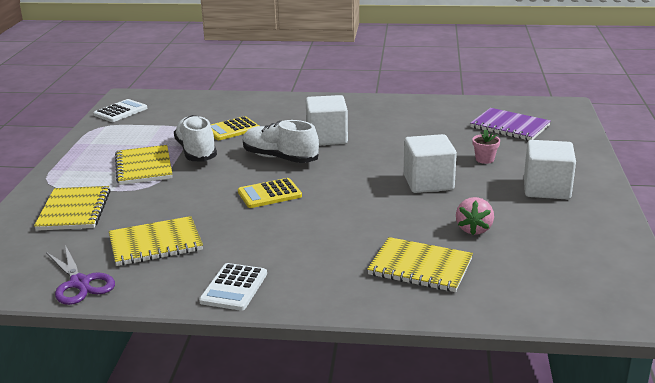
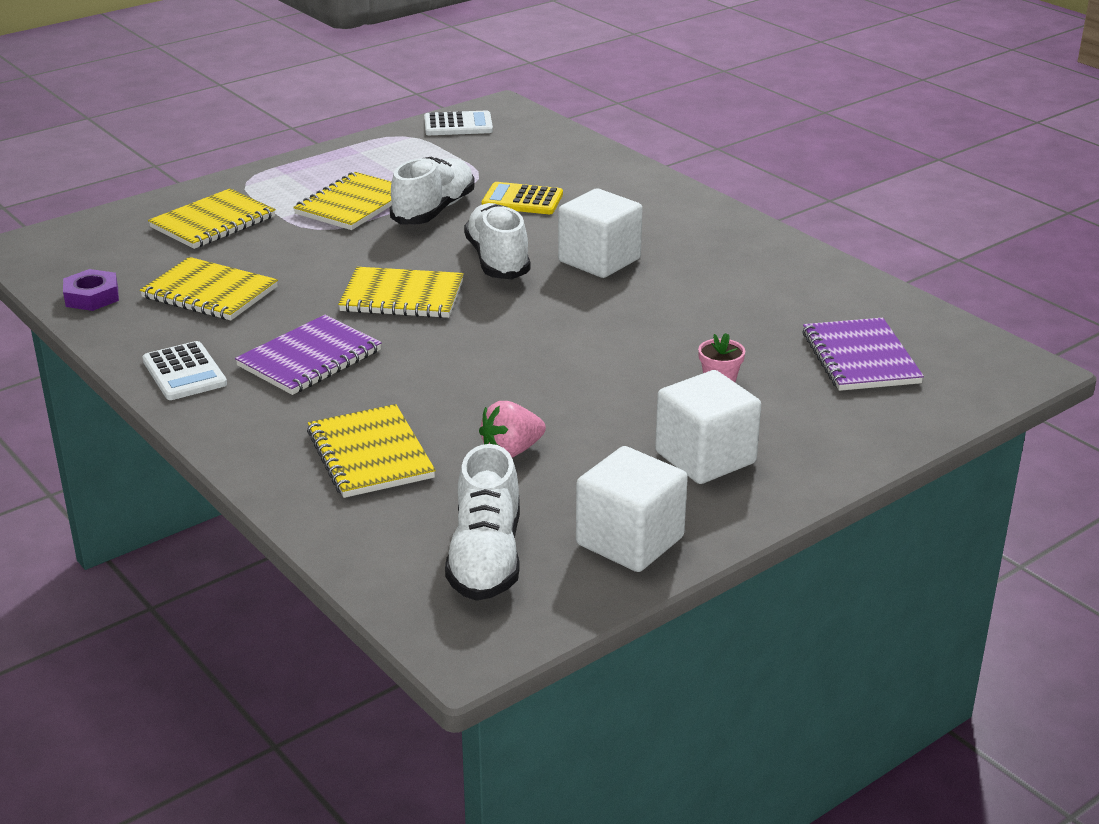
camera: 45 degrees right, 5 degrees up
purple scissors [46,245,115,305] -> purple nut [63,269,119,311]
white calculator [199,263,267,311] -> white calculator turned 90 degrees counterclockwise [142,341,227,400]
yellow calculator [238,178,302,208] -> yellow notebook [338,267,464,318]
white cube [404,134,457,193] -> white cube moved to [576,446,688,572]
none -> purple notebook [235,315,382,395]
none -> white shoe [445,444,520,601]

